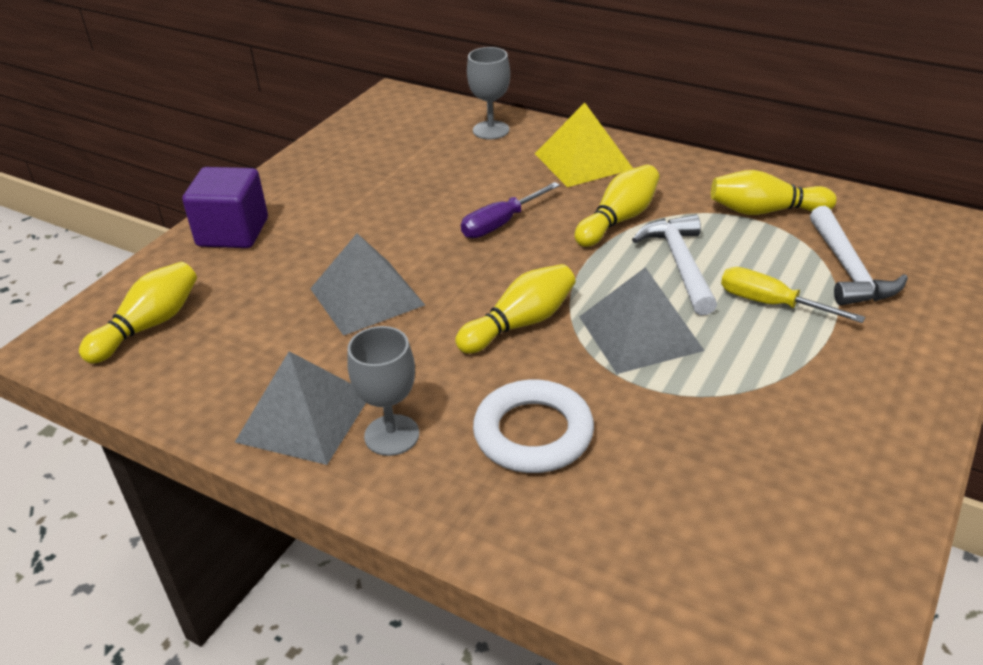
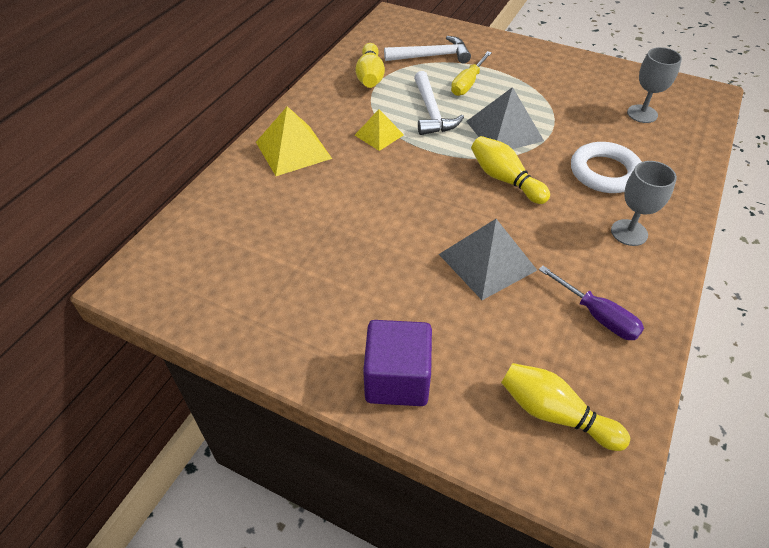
camera: 95 degrees left, 10 degrees up
grey pyramid [235,351,366,465] -> none
purple screwdriver [461,182,560,238] -> purple screwdriver moved to [539,266,644,340]
grey goblet [467,47,510,140] -> grey goblet moved to [627,47,682,123]
yellow bowling pin [574,165,660,247] -> yellow pyramid [355,109,404,151]
white hammer [632,215,717,315] -> white hammer turned 90 degrees counterclockwise [414,71,464,135]

